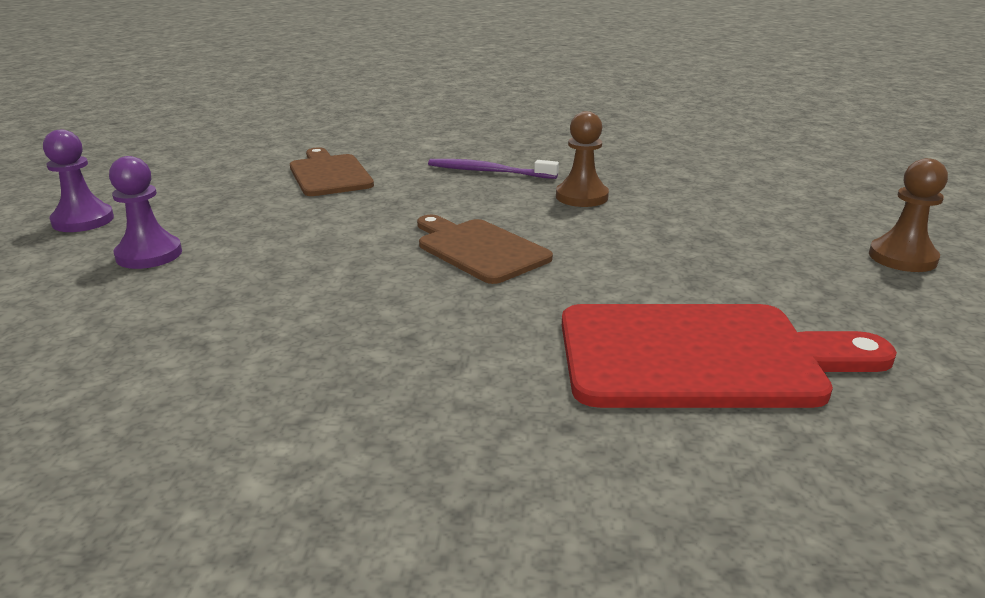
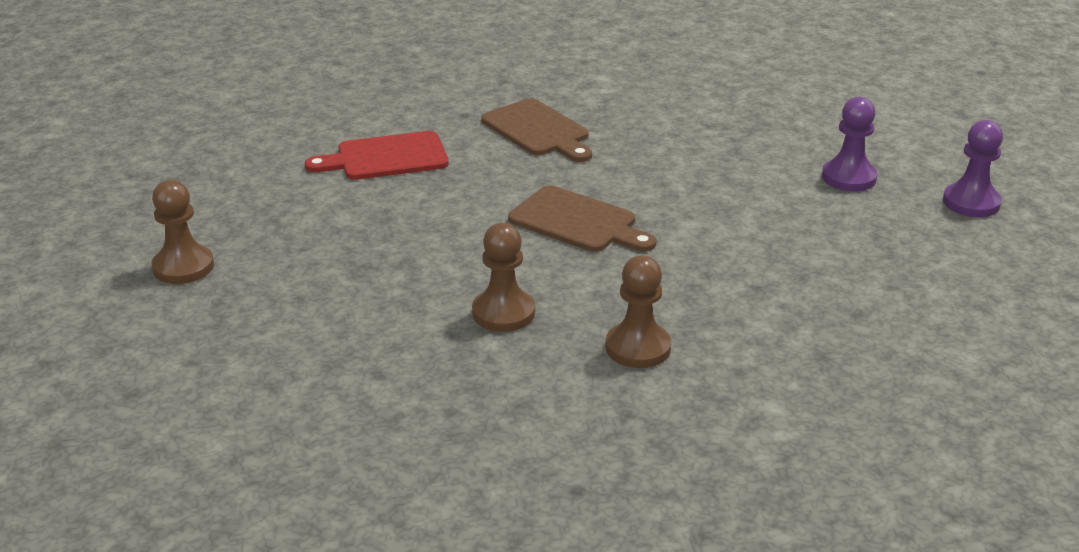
camera: 165 degrees right, 5 degrees up
brown cutting board [290,147,374,196] -> brown cutting board moved to [481,98,592,162]
purple toothbrush [428,159,559,179] -> brown pawn [606,256,671,368]
red cutting board [562,304,897,408] -> red cutting board [305,131,449,180], size x0.65

